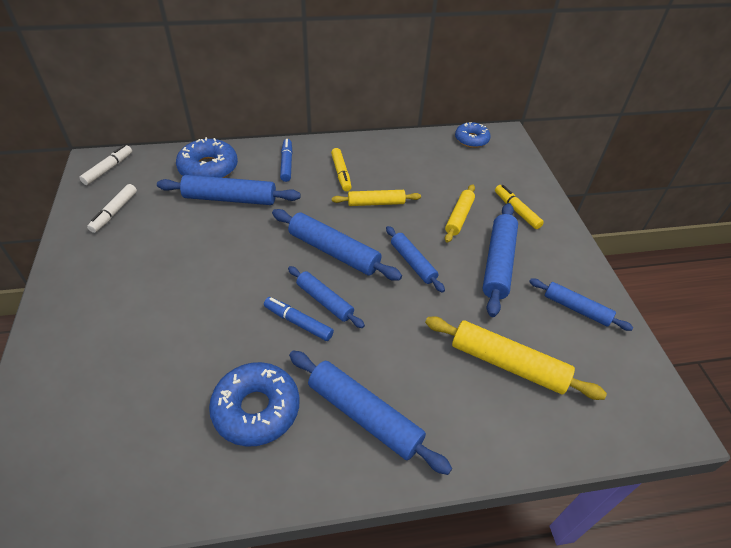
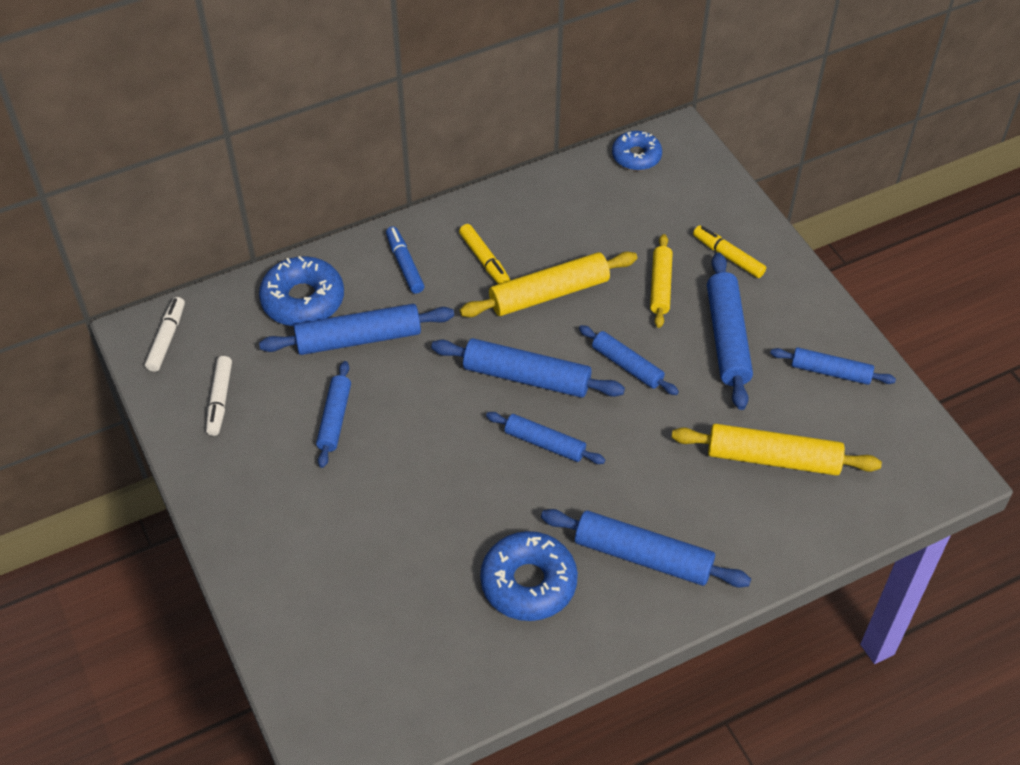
camera: 15 degrees left, 5 degrees up
blue marker [264,297,334,341] -> none
yellow rolling pin [332,190,421,206] -> yellow rolling pin [460,251,637,317], size x1.58
none -> blue rolling pin [316,361,351,468]

